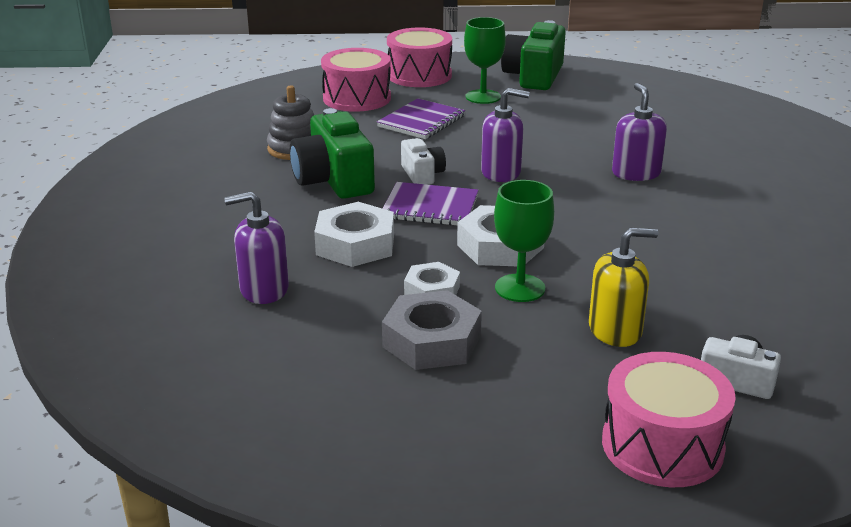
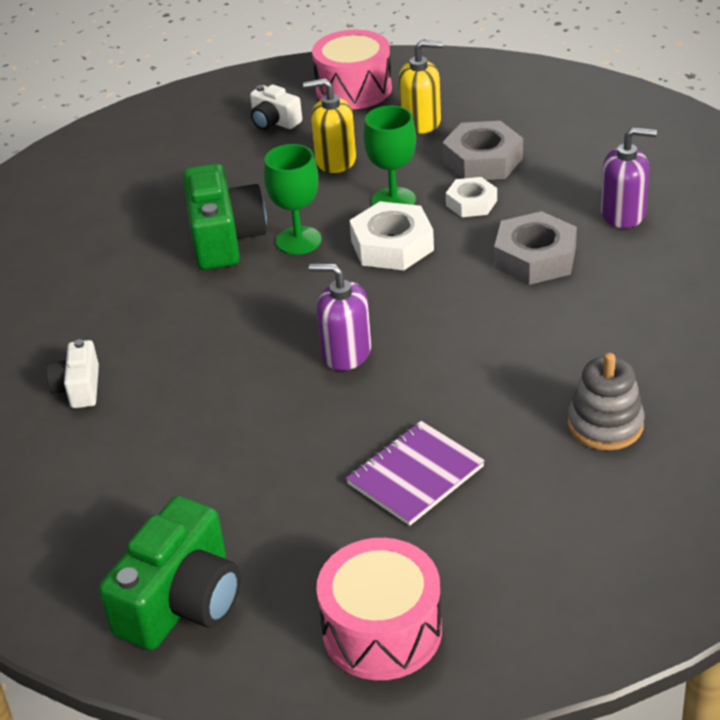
camera: 165 degrees left, 10 degrees up
green camera [290,108,375,199] -> green camera moved to [183,164,267,270]
white nut [314,202,394,267] -> grey nut [494,211,577,285]
pink drum [321,48,391,112] -> none
purple notebook [382,182,479,226] -> none
white camera [401,138,446,185] -> white camera moved to [46,339,99,408]
green goblet [464,17,506,104] -> green goblet moved to [264,144,321,255]
purple soap dispenser [612,83,667,181] -> none
none -> yellow soap dispenser [399,40,443,134]

